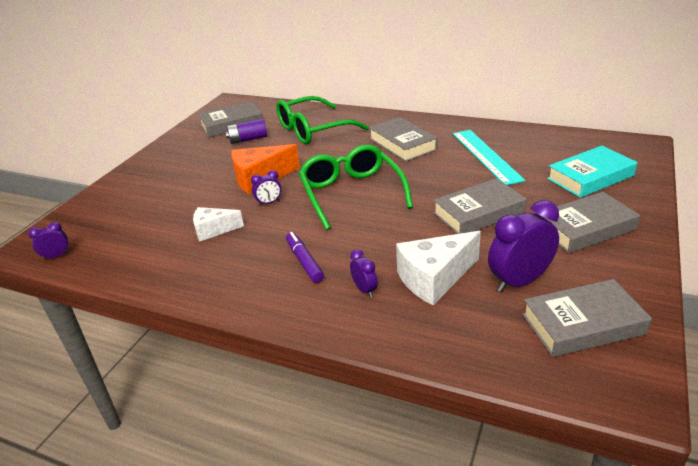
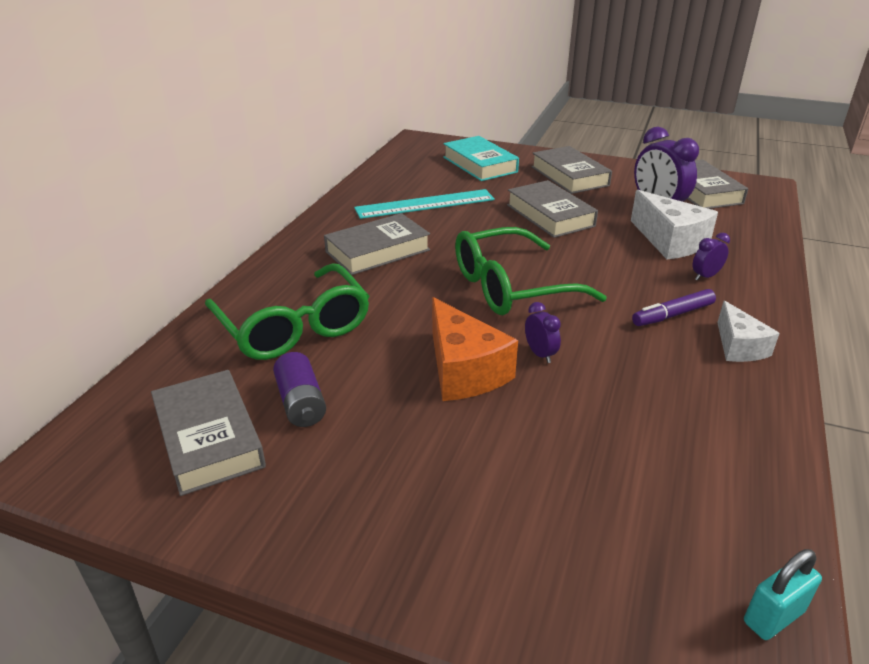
camera: 95 degrees left, 0 degrees up
purple clock [28,222,70,260] -> turquoise padlock [744,549,822,640]
white cheese [193,207,244,242] -> white cheese moved to [717,300,780,362]

